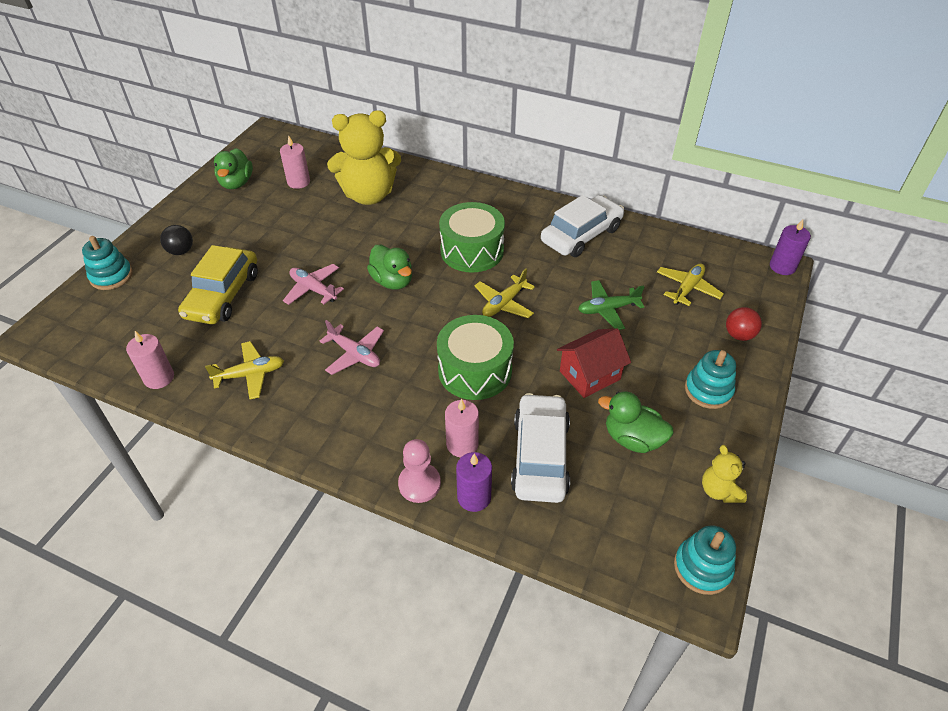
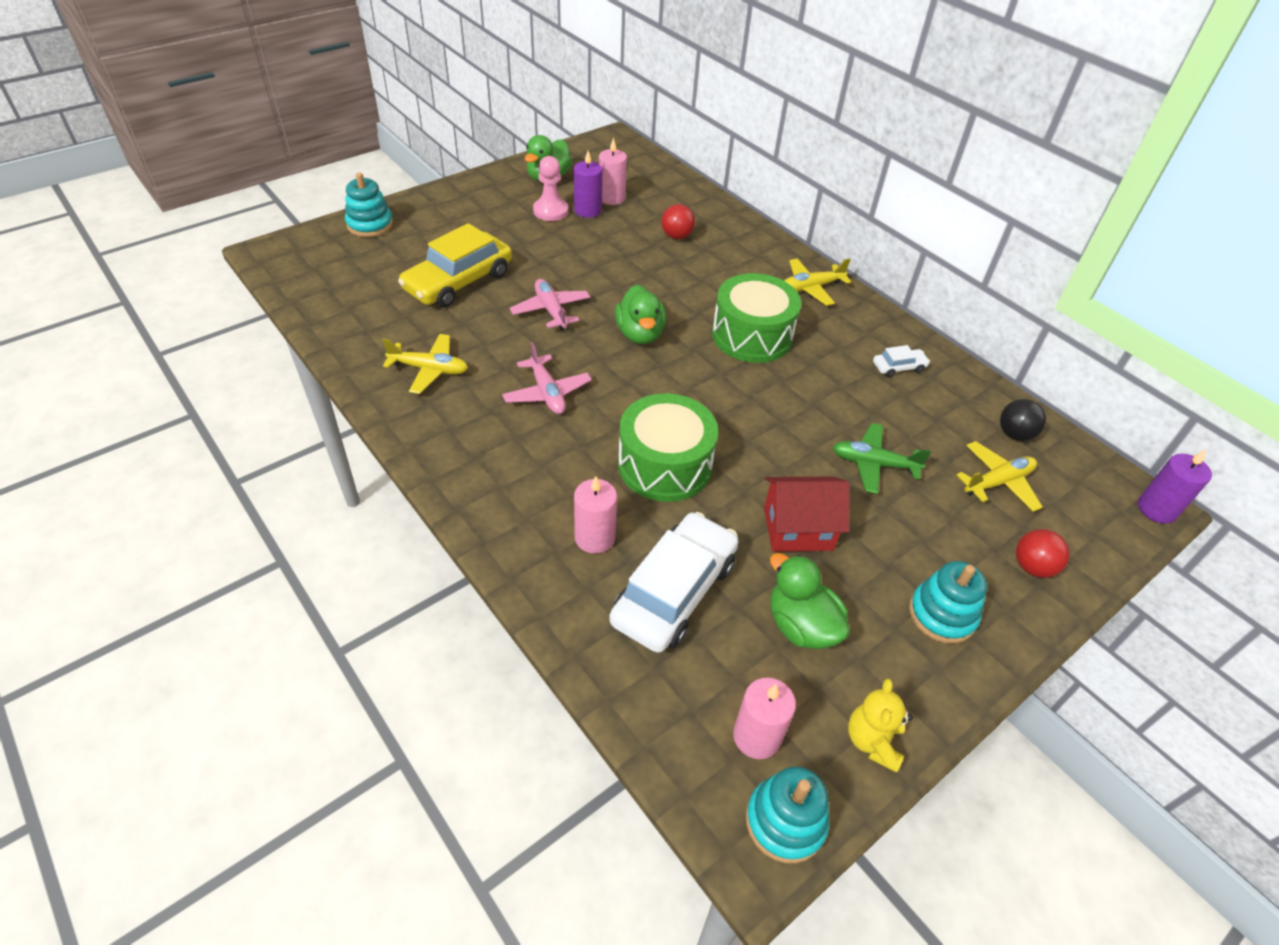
camera: 25 degrees right, 0 degrees up
pink candle [126,331,174,389] -> pink candle moved to [733,678,796,759]
black ball [160,225,193,255] -> black ball moved to [1000,399,1046,441]
yellow teddy bear [327,110,401,205] -> red ball [661,204,695,239]
pink pawn [398,439,441,503] -> pink pawn moved to [533,156,568,221]
purple candle [456,452,492,512] -> purple candle moved to [574,151,602,218]
yellow plane [474,268,535,318] -> yellow plane moved to [784,258,851,306]
white car [541,195,624,257] -> white car [873,345,930,377], size x0.44

